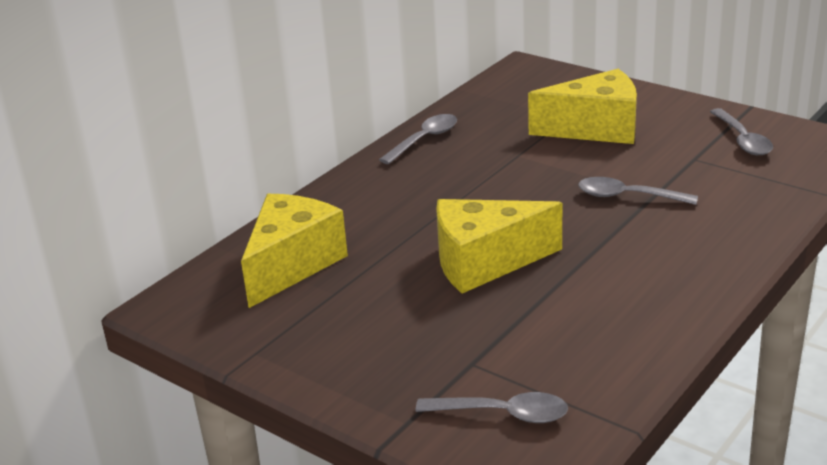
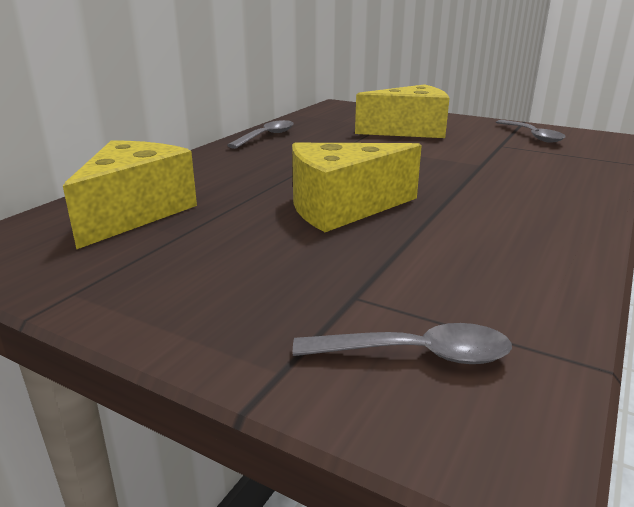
camera: 10 degrees left, 5 degrees down
grey spoon [578,177,698,205] -> none

